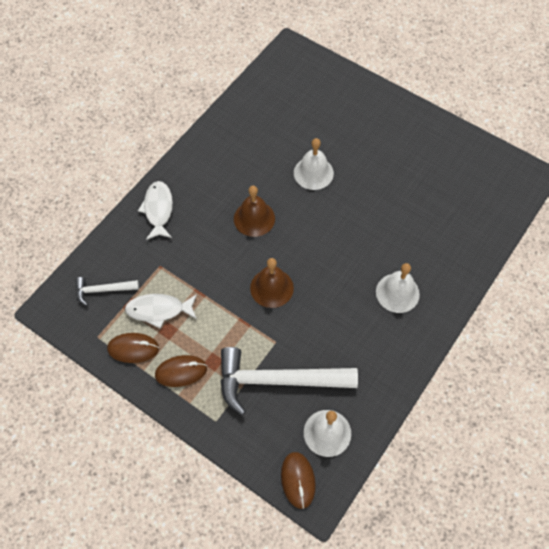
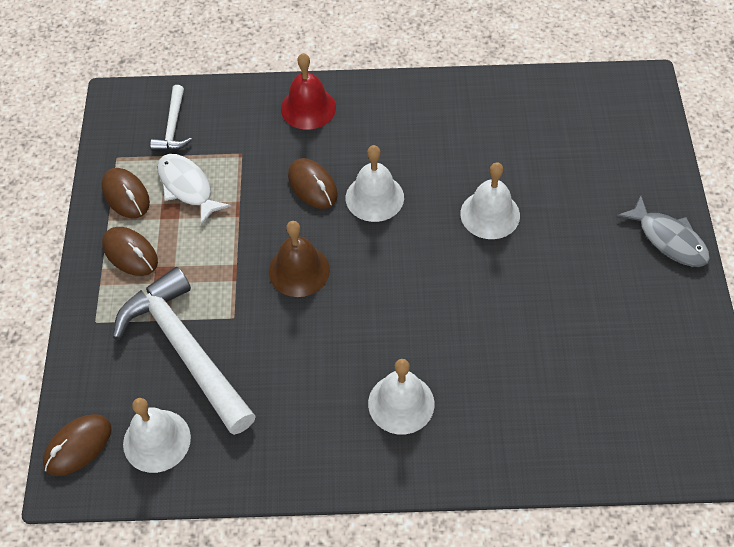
camera: 55 degrees right, 5 degrees down
white hammer [76,277,139,306] -> white hammer turned 135 degrees counterclockwise [150,85,192,151]
white fish [138,181,173,240] -> red bell [281,53,336,130]
brown bell [234,186,275,237] -> white bell [346,145,404,222]
none -> brown mouse [288,158,338,209]
none -> grey fish [617,195,710,267]

